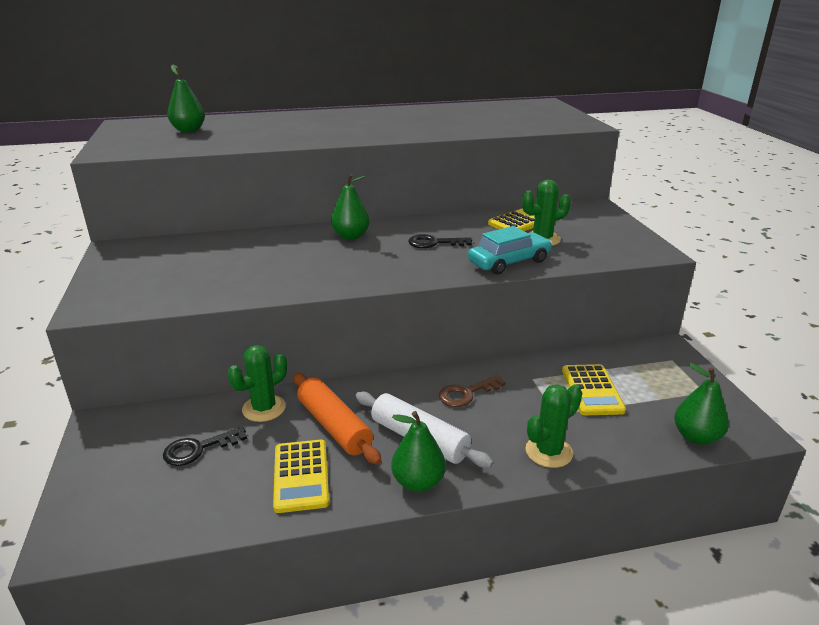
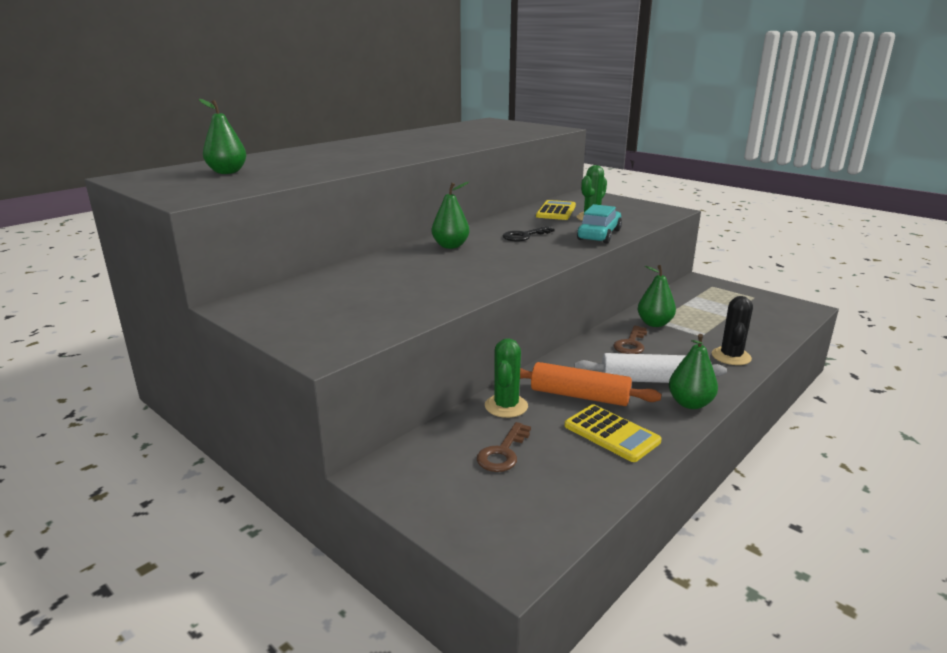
camera: 35 degrees left, 5 degrees down
black key [163,427,247,466] -> brown key [477,422,531,472]
green cactus [525,384,582,468] -> black cactus [712,296,753,365]
yellow calculator [562,364,626,415] -> none
green pear [674,363,729,445] -> green pear moved to [637,265,676,327]

